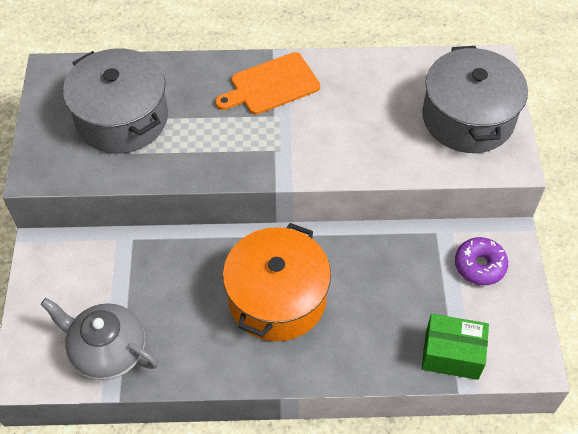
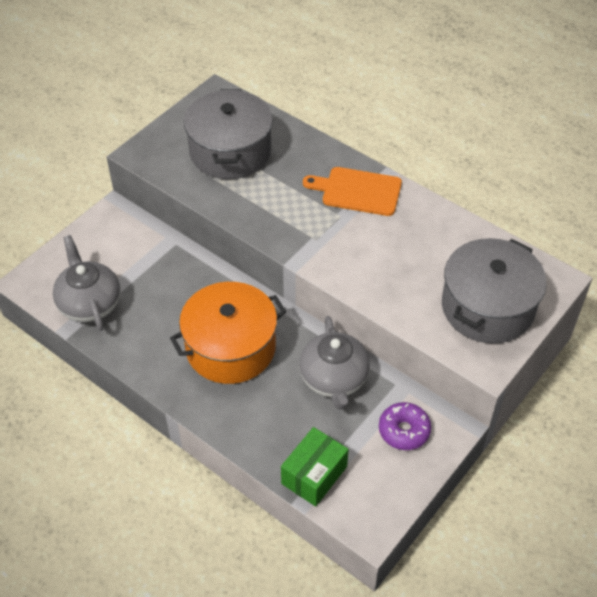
camera: 40 degrees right, 5 degrees down
green box [421,314,489,380] -> green box turned 75 degrees clockwise [281,427,349,506]
none -> grey teapot [299,316,370,410]

